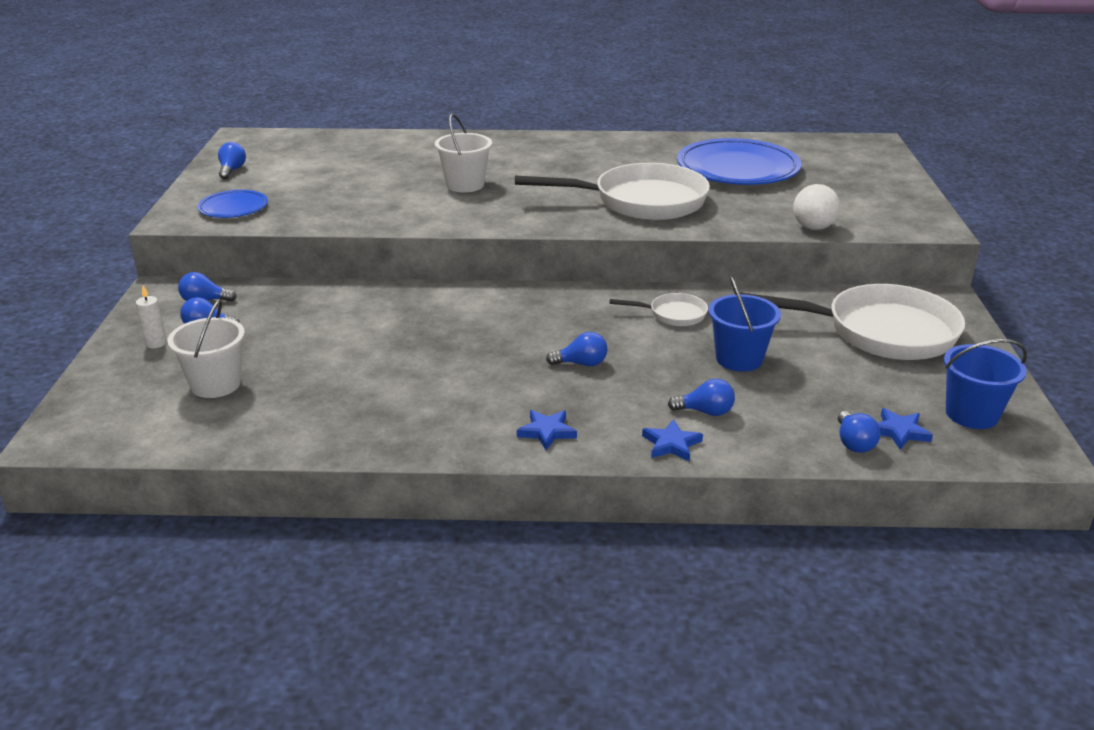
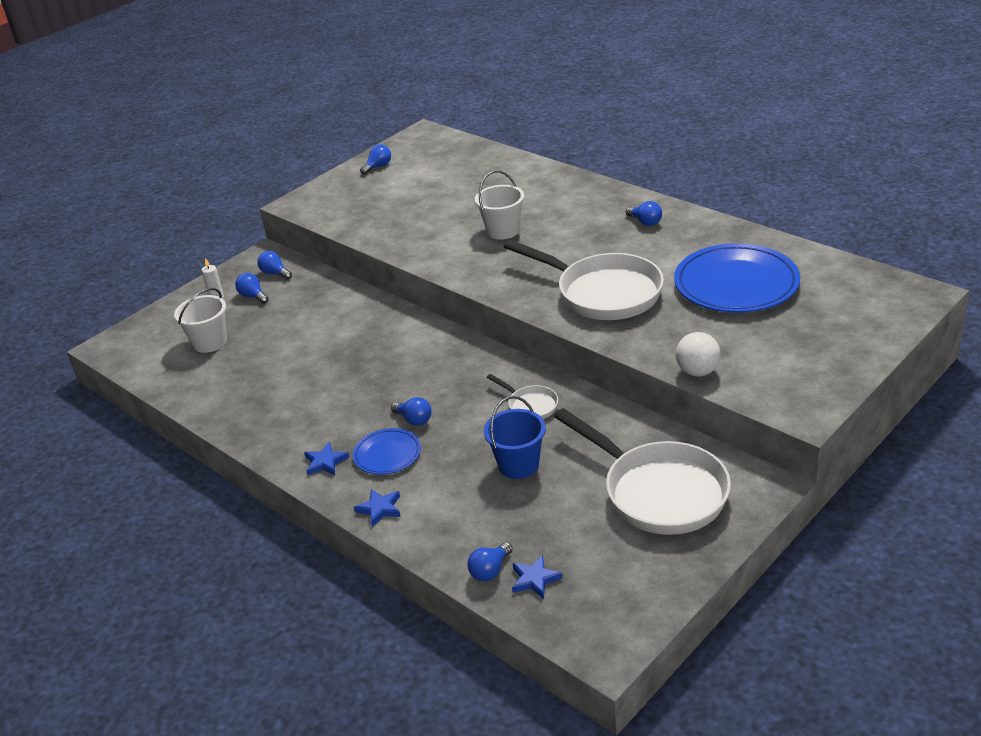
camera: 45 degrees right, 5 degrees up
blue plate [197,190,268,218] -> blue plate moved to [353,428,421,475]
blue light bulb [668,379,735,416] -> blue light bulb moved to [626,201,662,226]
blue bucket [944,339,1027,429] -> none

